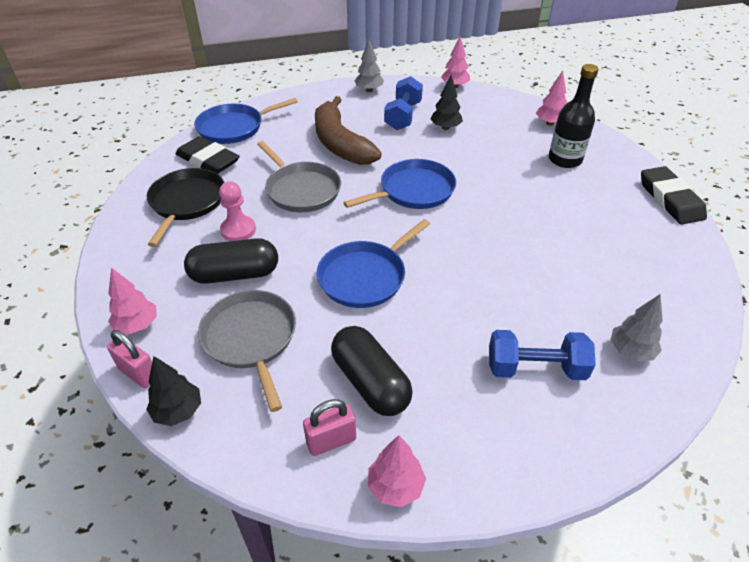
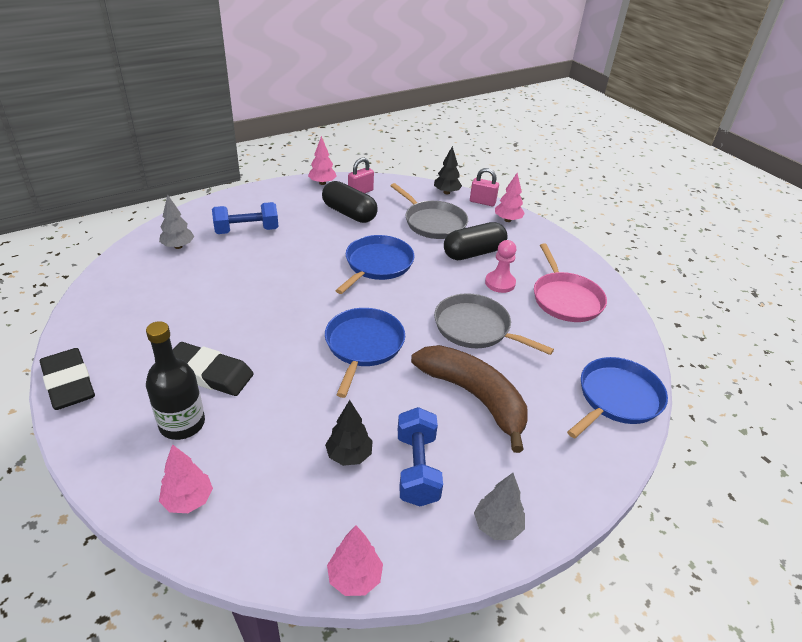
camera: 160 degrees right, 5 degrees down
black pan [147,168,224,247] -> pink pan [534,244,607,322]
black eraser [175,136,240,174] -> black eraser moved to [173,342,254,396]
blue pan [343,159,456,209] -> blue pan turned 150 degrees clockwise [325,308,405,398]

